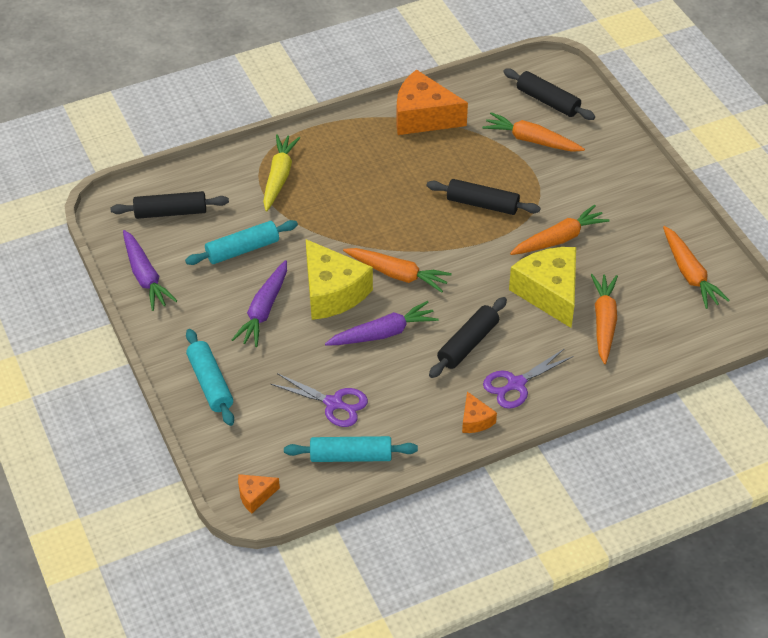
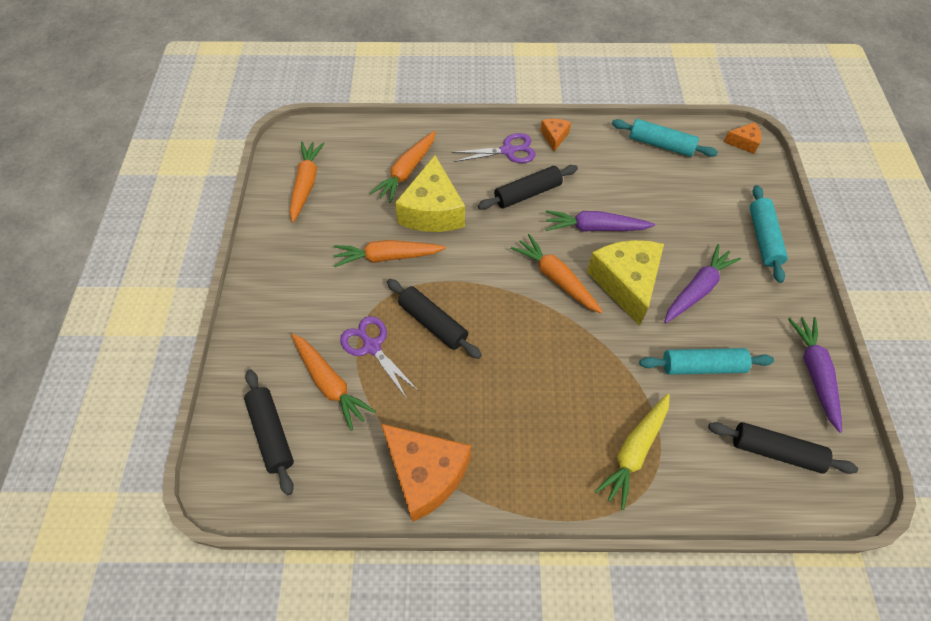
camera: 155 degrees left, 10 degrees up
purple scissors [271,373,368,427] -> purple scissors moved to [340,316,417,399]

